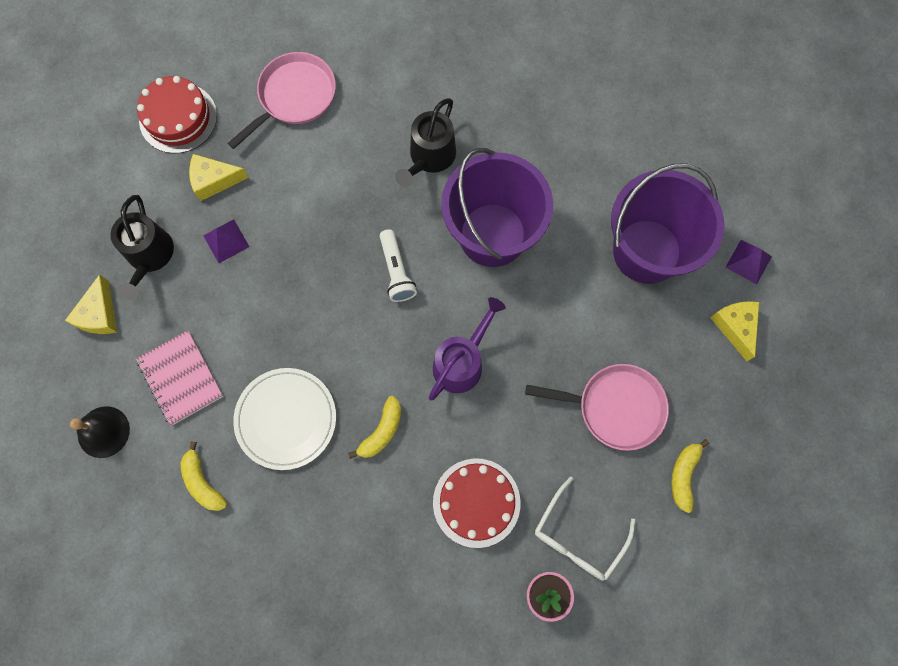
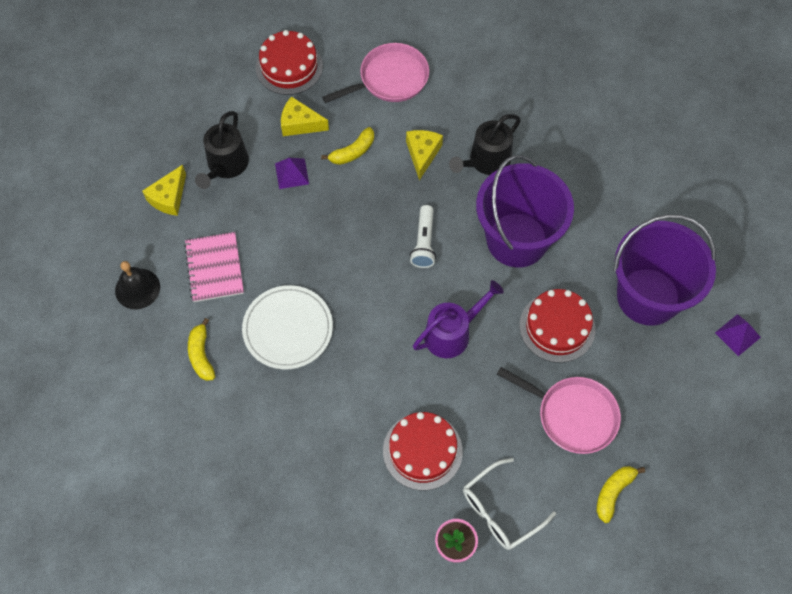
camera: 20 degrees right, 10 degrees down
yellow banana [348,396,401,459] -> yellow banana moved to [321,127,374,165]
yellow cheese [710,301,760,361] -> yellow cheese moved to [406,130,443,181]
none -> red cake [520,289,595,363]

